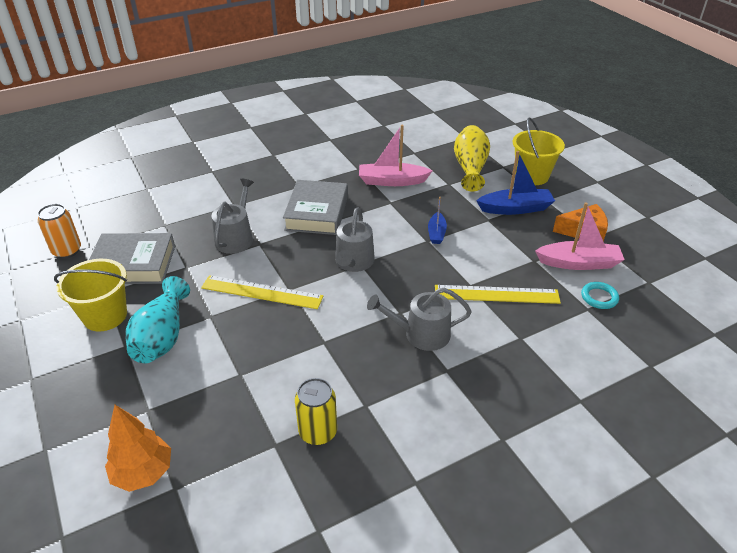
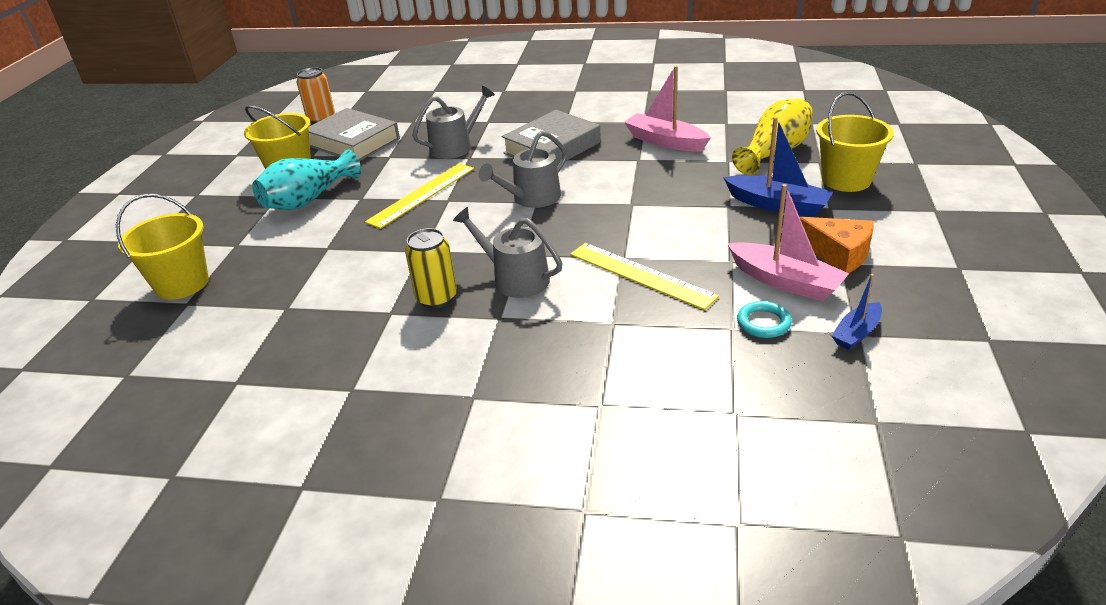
camera: 40 degrees right, 5 degrees down
orange tree [105,405,171,492] -> yellow bucket [116,194,209,300]
yellow ruler [201,275,323,309] -> yellow ruler turned 75 degrees clockwise [365,163,474,229]
yellow can [295,378,337,445] -> yellow can moved to [405,228,457,308]
blue boat [428,197,447,244] -> blue boat moved to [832,274,882,350]

